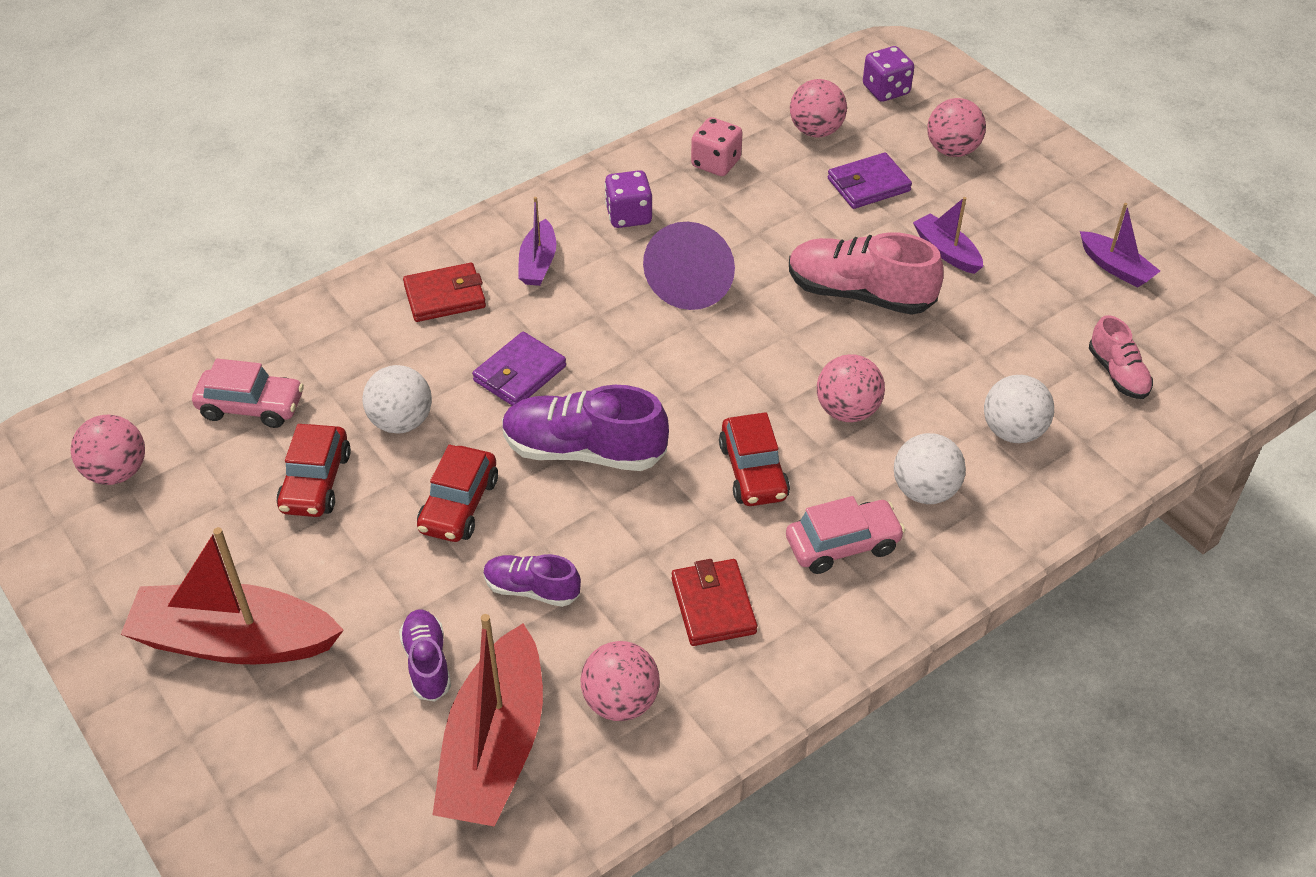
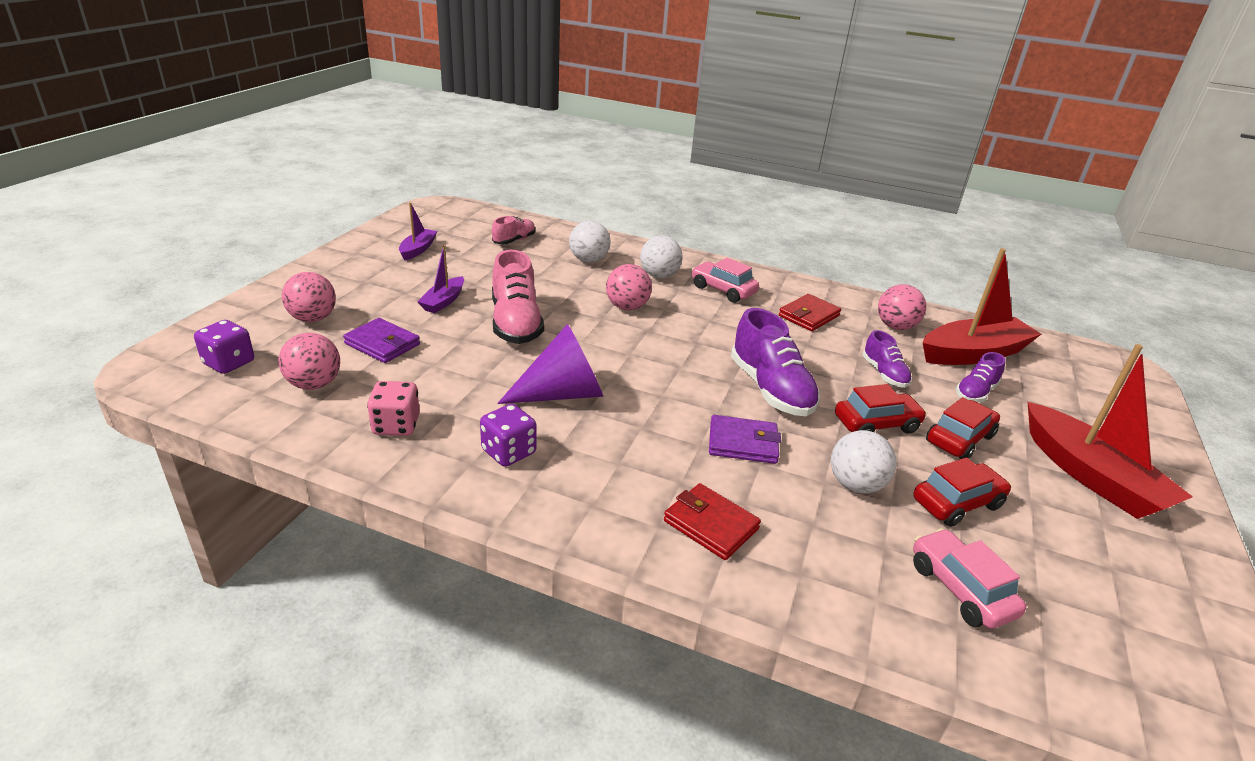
camera: 125 degrees left, 15 degrees down
pink ball [71,415,145,485] -> none
purple boat [518,197,556,286] -> none
red car [719,412,790,506] -> red car moved to [926,397,1000,459]

